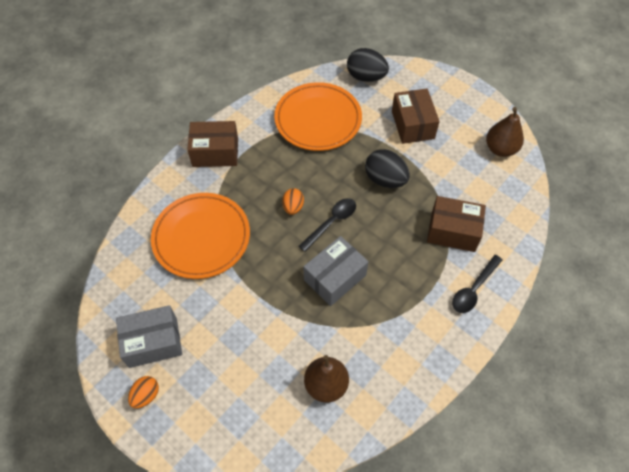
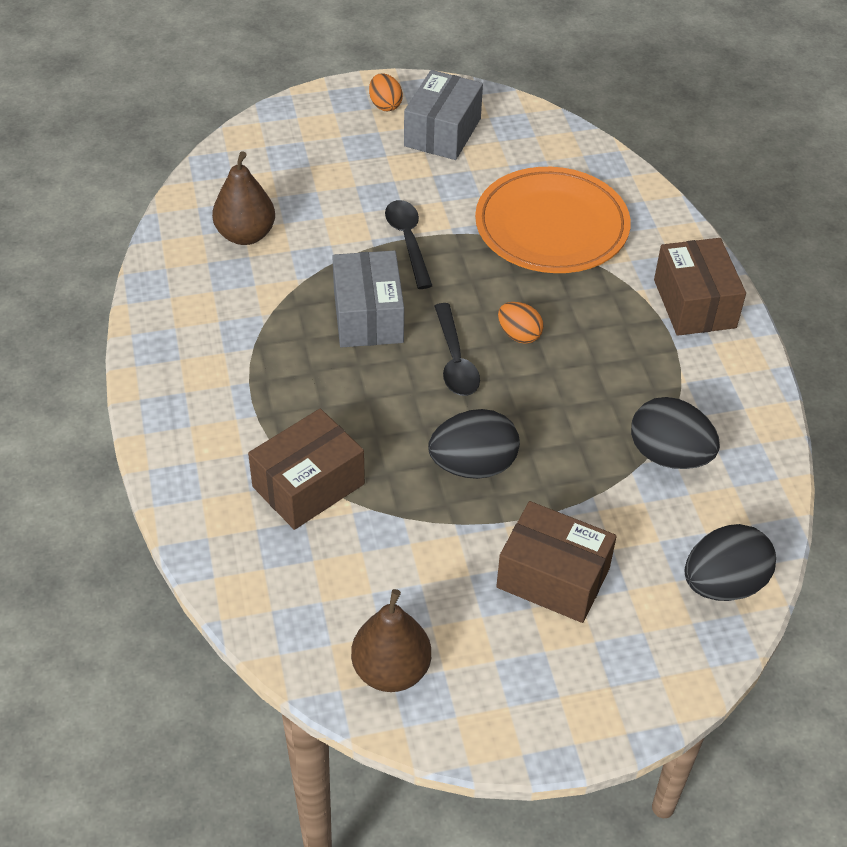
camera: 125 degrees right, 10 degrees down
brown box [187,121,238,167] -> brown box turned 45 degrees counterclockwise [654,238,746,336]
orange plate [274,82,362,151] -> black egg [631,397,720,469]
black spoon [452,255,502,313] -> black spoon moved to [385,200,432,289]

